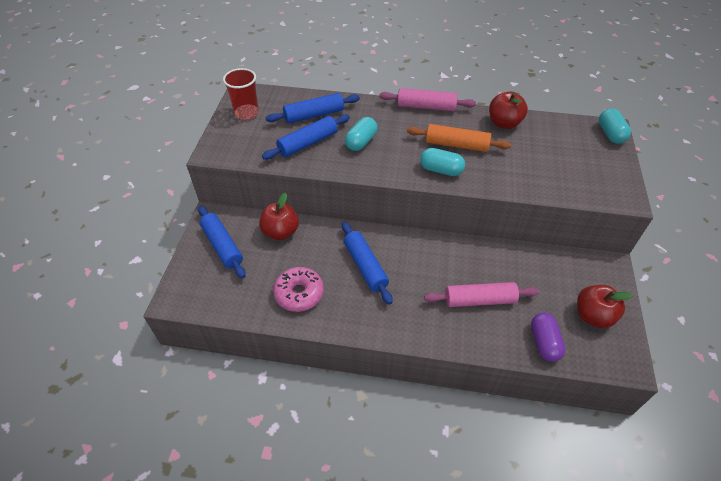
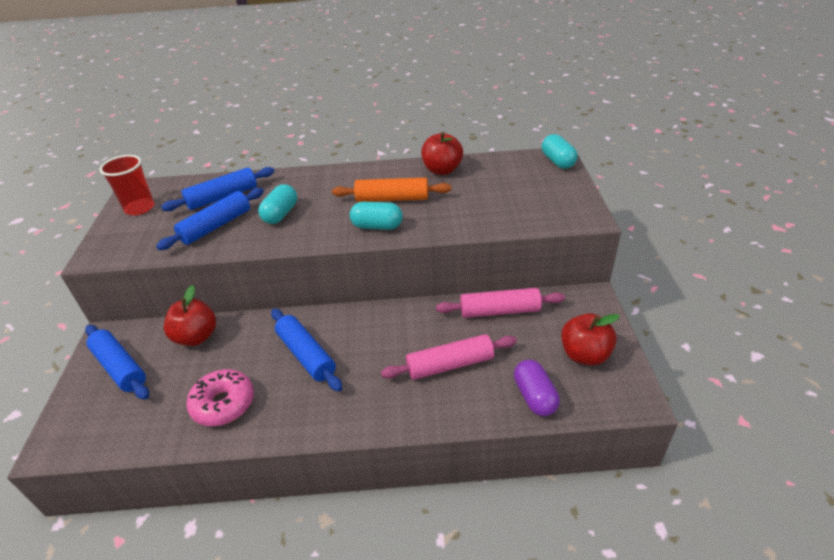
camera: 10 degrees left, 10 degrees down
pink rolling pin [379,88,476,111] -> pink rolling pin moved to [436,288,565,318]

